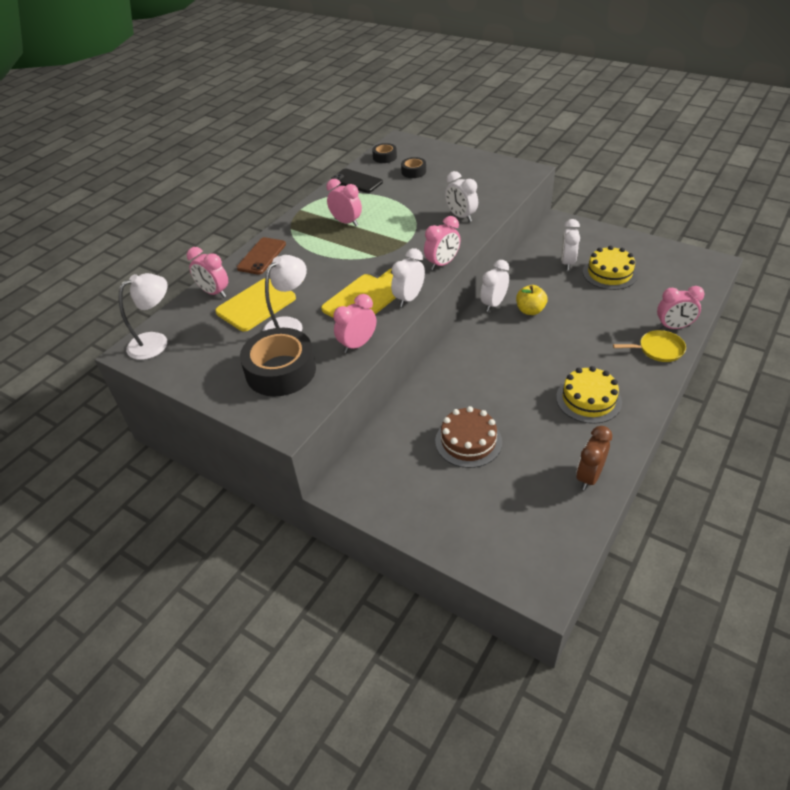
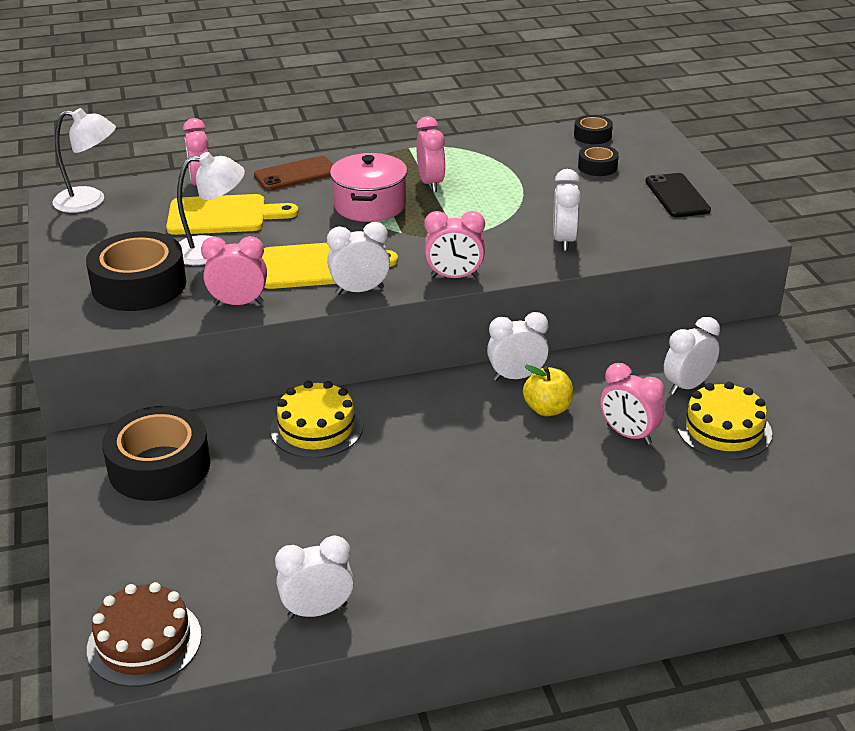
camera: 40 degrees right, 10 degrees down
black phone [331,169,383,193] -> black phone moved to [645,173,711,217]
brown cake [435,406,502,468] -> brown cake moved to [87,582,201,687]
yellow cake [556,366,622,424] -> yellow cake moved to [270,381,363,458]
brown clock [576,426,612,490] -> white clock [275,535,354,619]
yellow pan [613,330,686,362] -> none
pink clock [657,286,705,329] -> pink clock moved to [600,363,664,445]
none -> black tape [102,406,210,501]
none -> pink pot [330,153,407,222]

